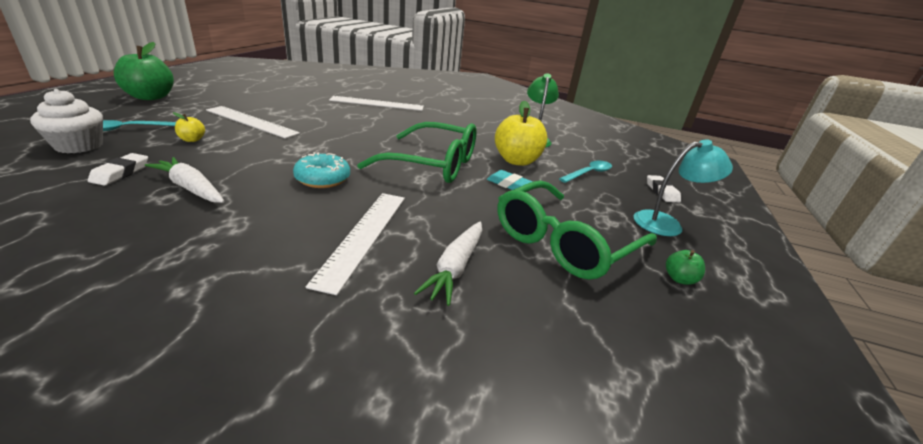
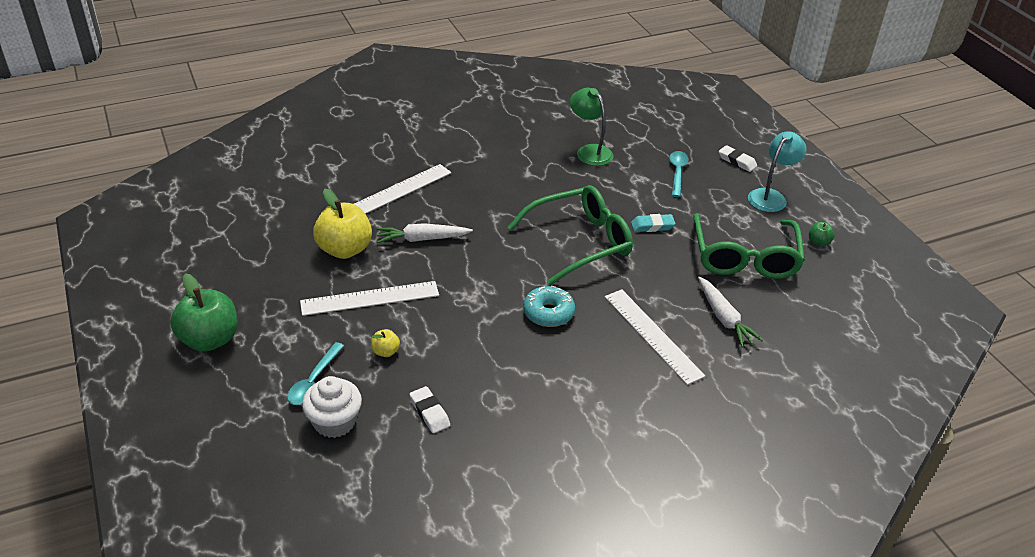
camera: 40 degrees left, 10 degrees up
white carrot [145,157,225,203] -> white carrot moved to [376,223,473,243]
yellow apple [495,101,547,166] -> yellow apple moved to [313,189,372,259]

